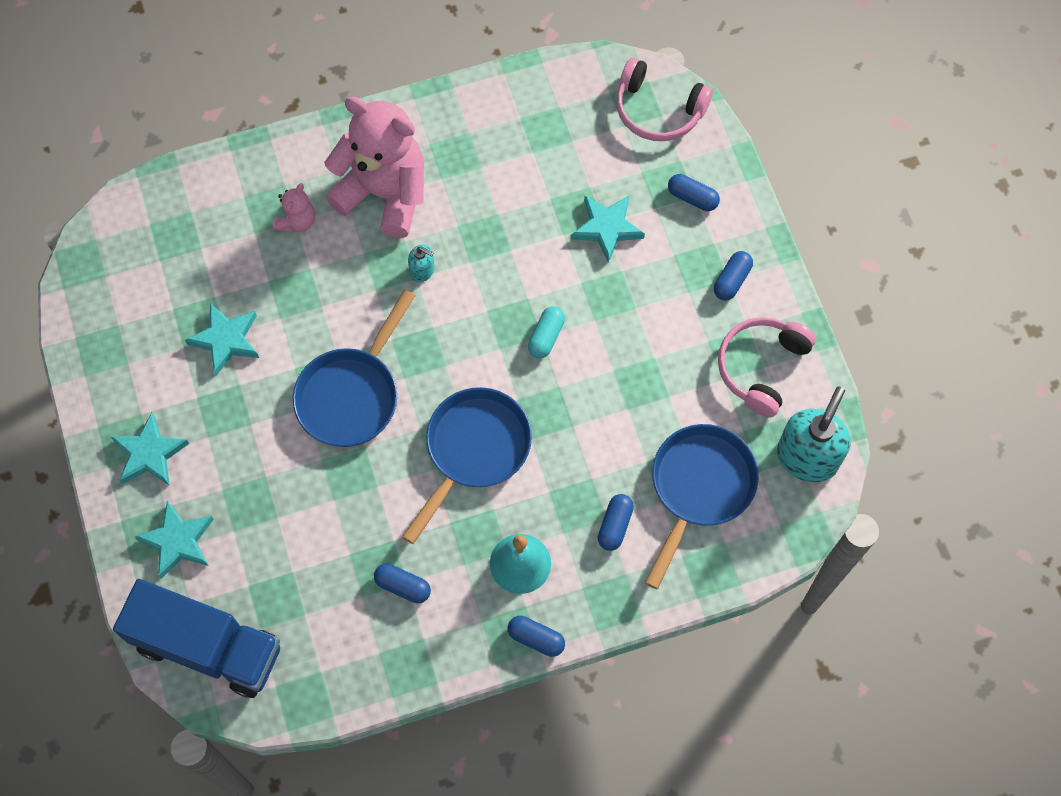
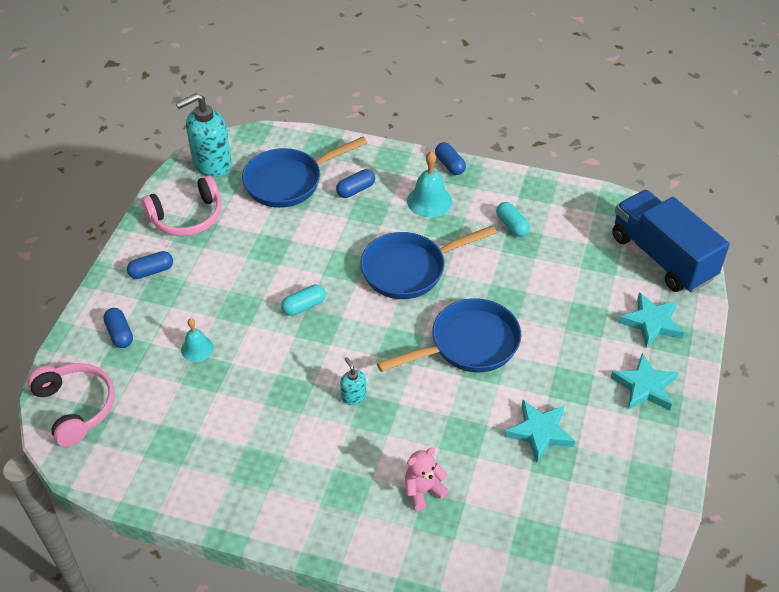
camera: 145 degrees left, 20 degrees down
pink teddy bear [324,96,424,238] -> none
blue capsule [374,564,431,603] -> turquoise capsule [496,202,530,237]
turquoise star [571,196,645,263] -> turquoise bell [181,318,214,362]

